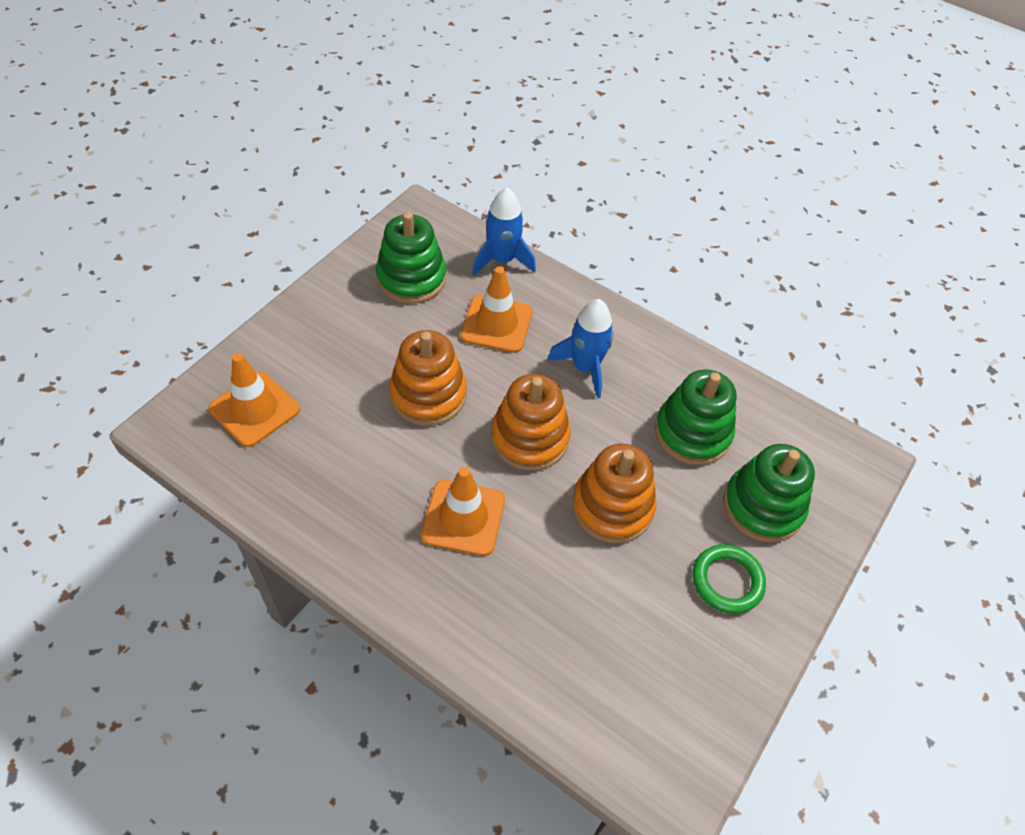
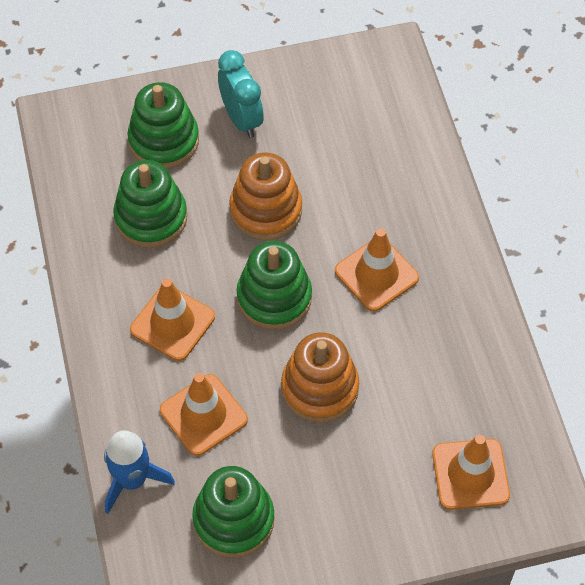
camera: 135 degrees left, 5 degrees up
orange stacking toy [491,374,571,471] -> green stacking toy [237,241,312,330]
blue rocket [547,299,614,399] -> orange traffic cone [130,278,215,361]
green ring [693,544,766,614] -> turquoise clock [218,50,264,138]

